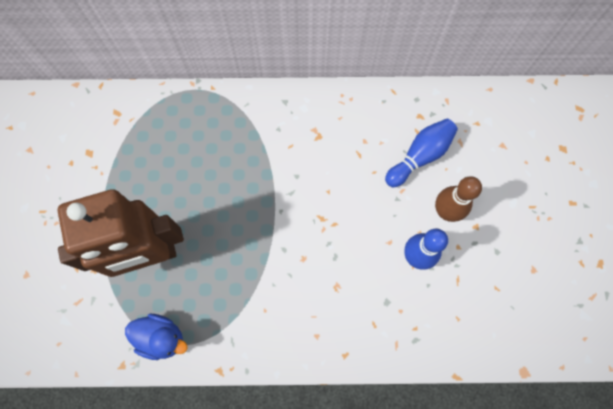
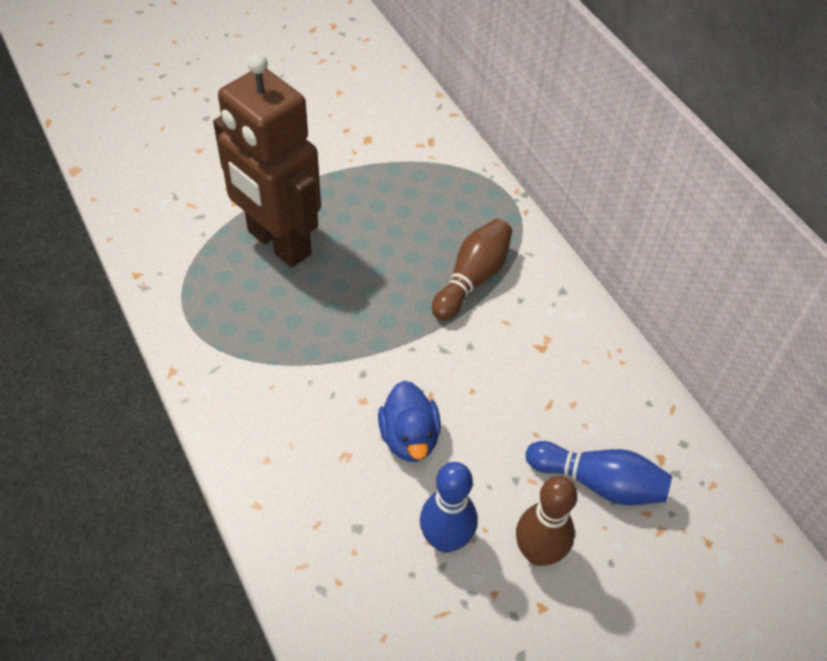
camera: 60 degrees right, 20 degrees down
blue duck [125,314,187,360] -> blue duck moved to [378,381,441,462]
none -> brown bowling pin [432,219,512,321]

